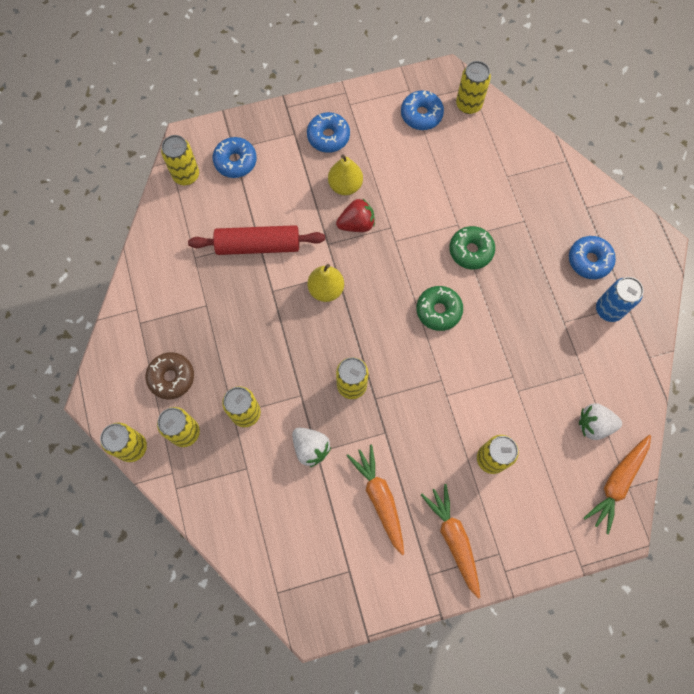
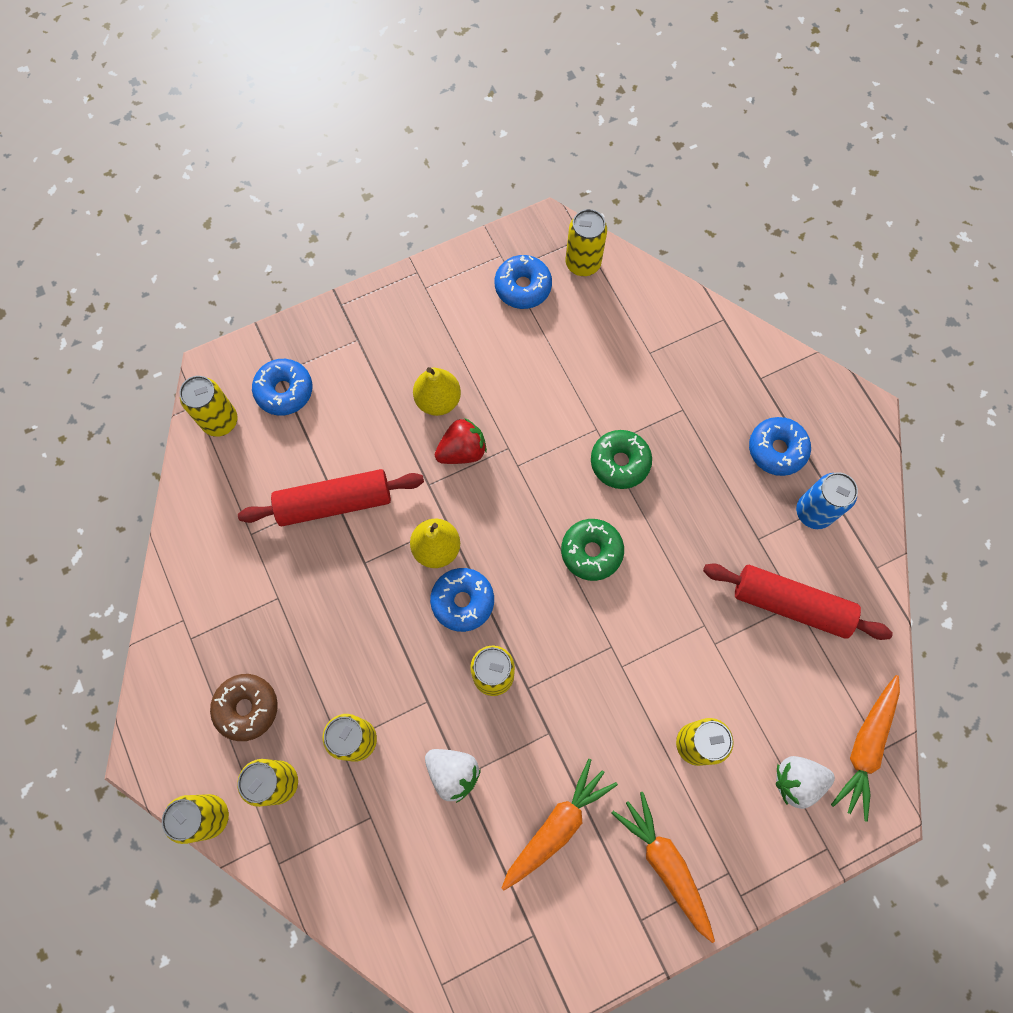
camera: 10 degrees left, 0 degrees up
blue donut [307,112,350,153] -> blue donut moved to [430,568,494,632]
orange carrot [347,444,404,555] -> orange carrot turned 75 degrees clockwise [501,759,618,891]
white strawberry [579,403,622,440] -> white strawberry moved to [776,756,835,809]
none -> red rolling pin [703,564,893,640]

